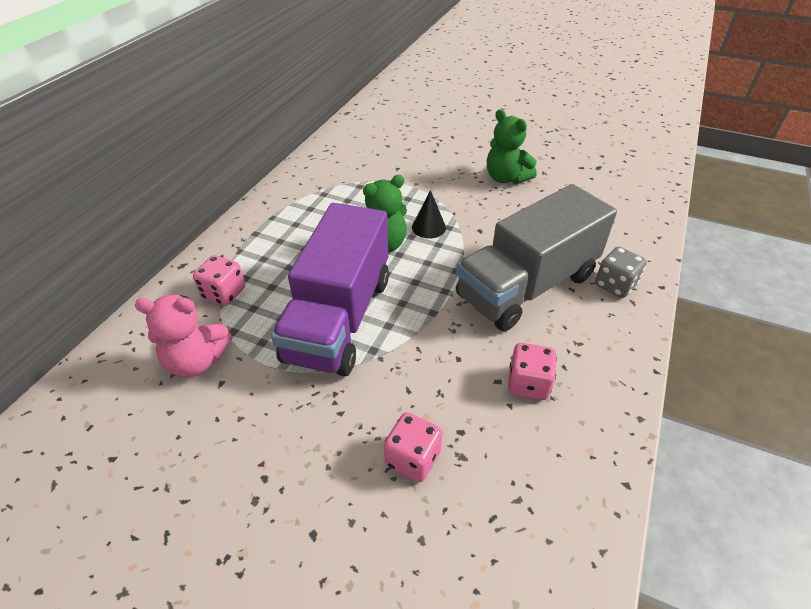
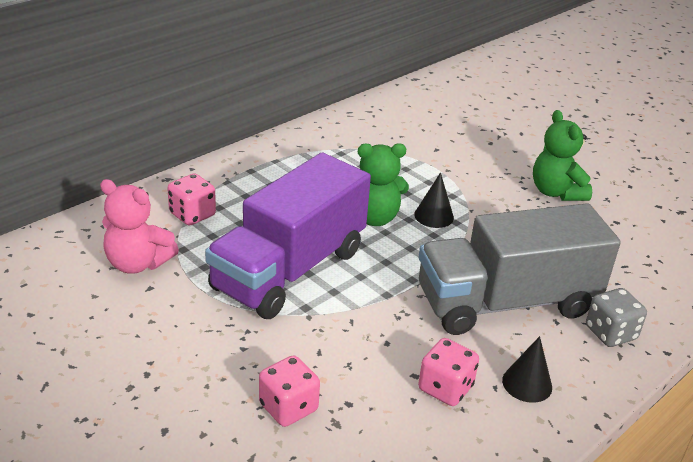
camera: 20 degrees right, 10 degrees down
none -> black cone [502,336,552,403]

